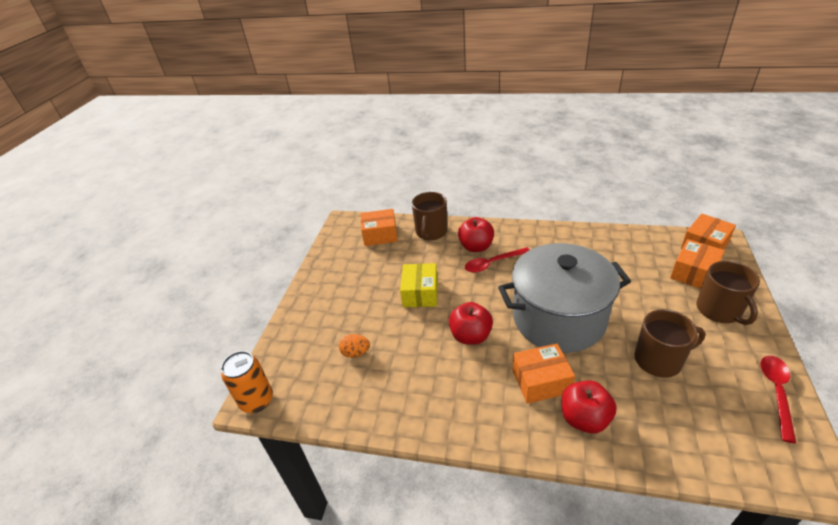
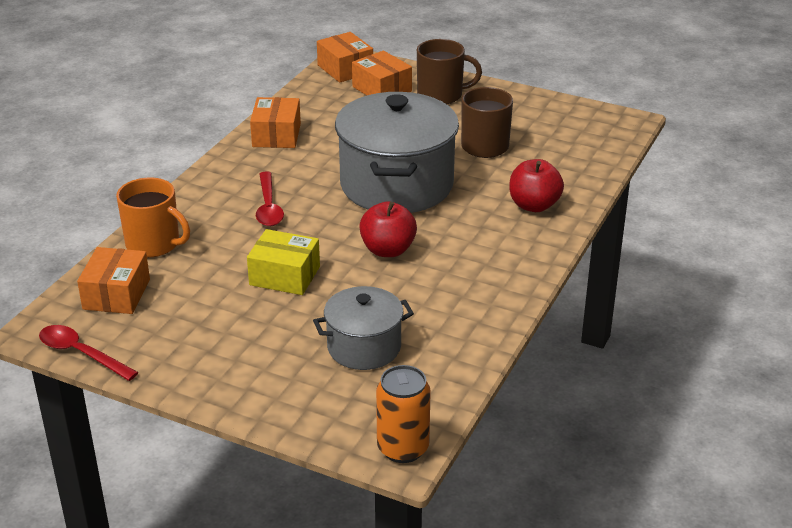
camera: 80 degrees left, 5 degrees down
orange egg [339,334,370,358] -> grey pot [313,286,414,370]
brown mug [412,192,448,240] -> orange mug [116,178,190,257]
red apple [458,217,494,252] -> none
orange box [513,343,575,404] -> orange box moved to [250,97,301,148]
red spoon [760,356,796,443] -> red spoon moved to [39,325,139,381]

